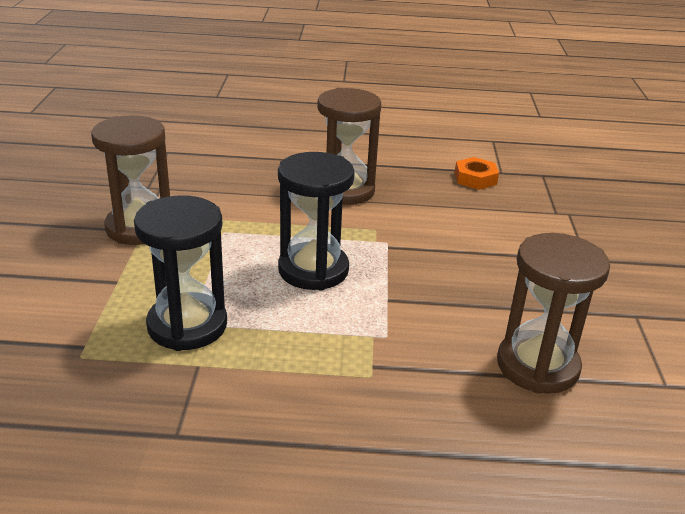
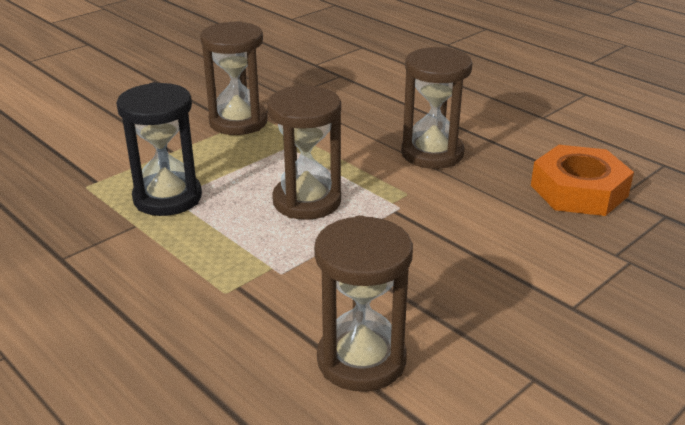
camera: 45 degrees right, 0 degrees up
black hourglass [278,152,355,290] -> brown hourglass [267,86,341,220]
orange nut [455,157,499,190] -> orange nut [531,145,634,216], size x1.80

